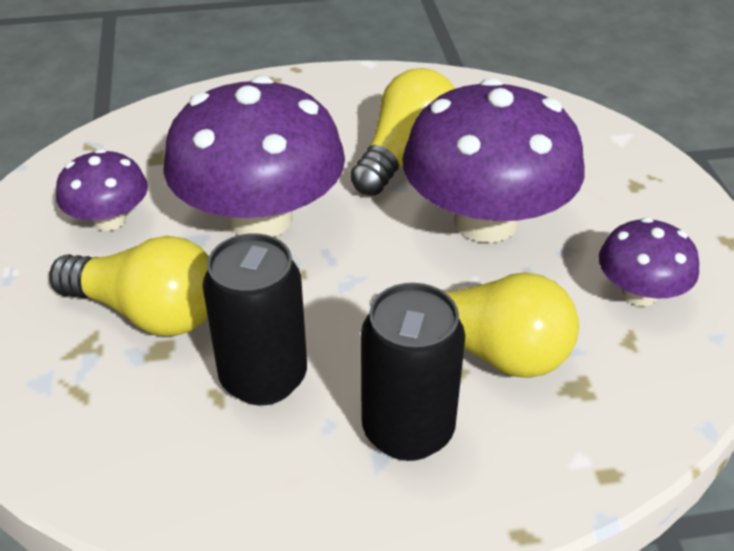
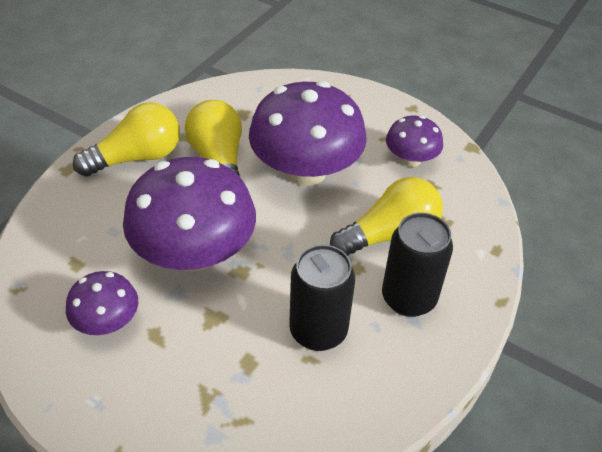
camera: 50 degrees left, 5 degrees up
yellow light bulb [49,236,209,336] -> yellow light bulb moved to [73,102,180,177]

